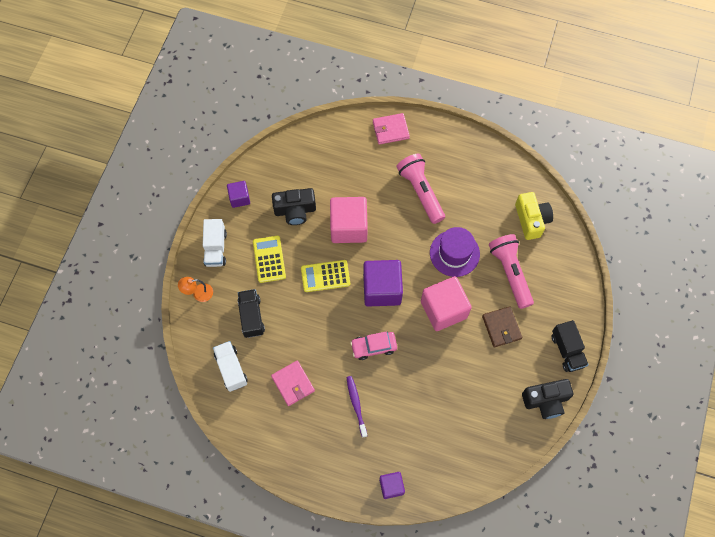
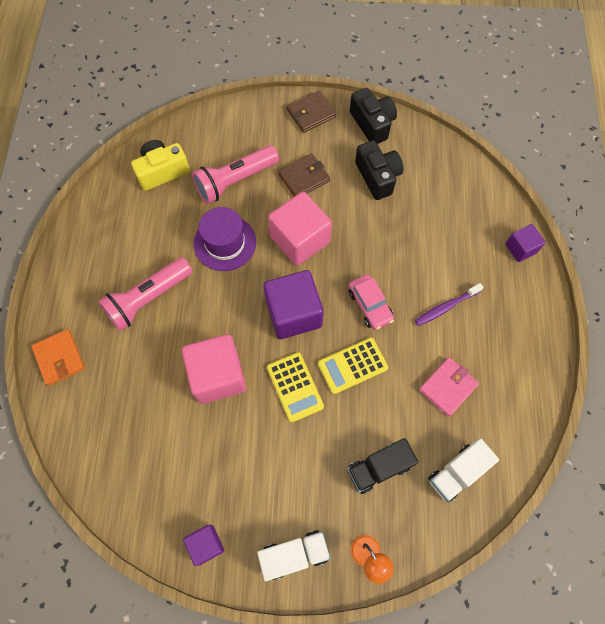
camera: 105 degrees left, 0 degrees up
yellow calculator [253,236,286,283] -> yellow calculator moved to [318,338,388,394]
black camera [272,188,316,225] -> black camera moved to [355,140,404,200]
pink wallet [373,113,410,145] -> orange wallet [31,329,85,386]
black truck [552,320,589,372] -> brown wallet [287,91,336,133]

